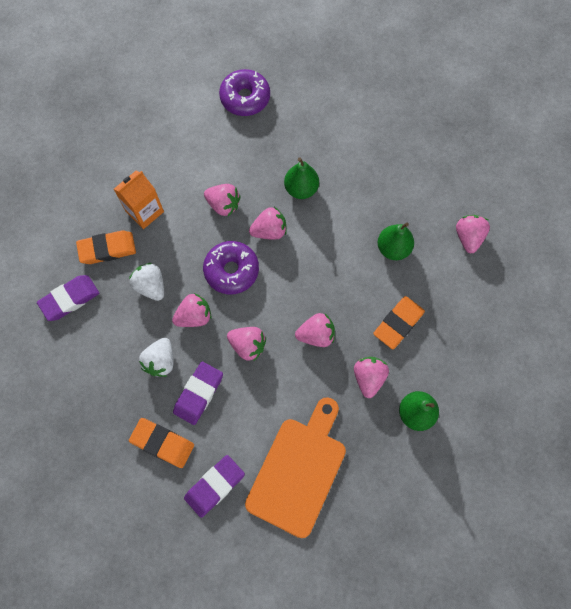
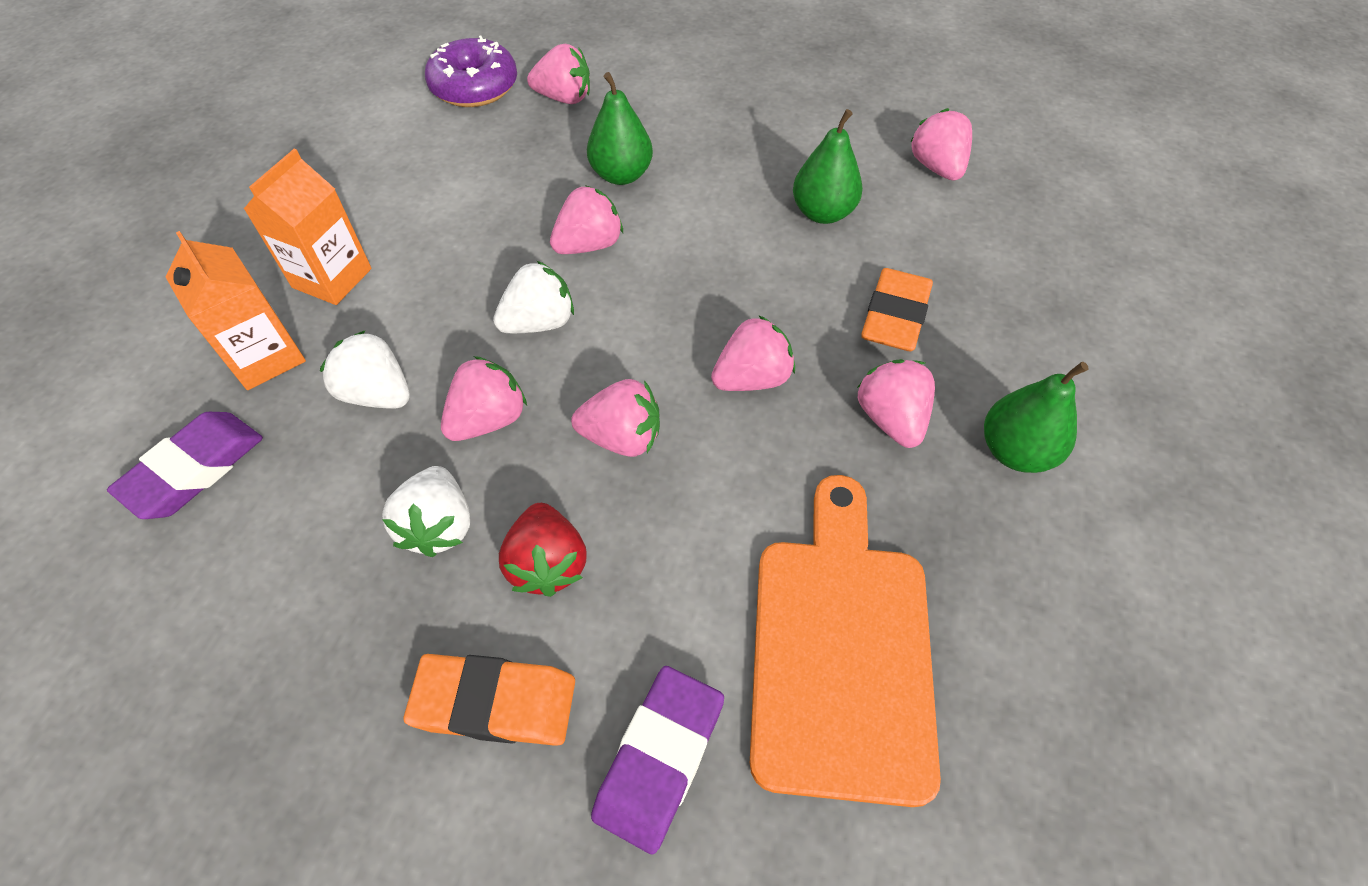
camera: 20 degrees left, 15 degrees down
orange eraser [76,230,136,264] -> orange carton [166,231,306,390]
purple eraser [173,362,223,425] -> red strawberry [499,503,587,597]
purple donut [203,241,259,295] -> white strawberry [493,261,574,333]
pink strawberry [204,184,241,216] -> pink strawberry moved to [527,44,590,104]

